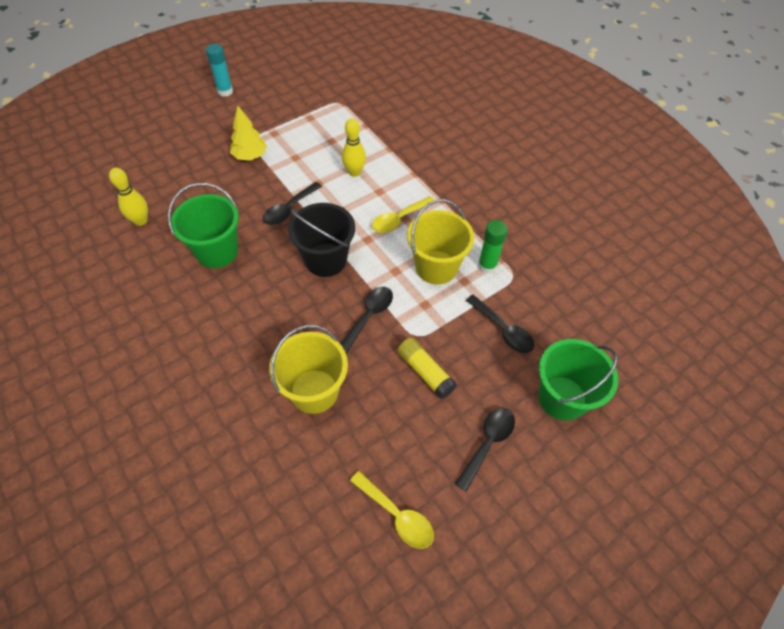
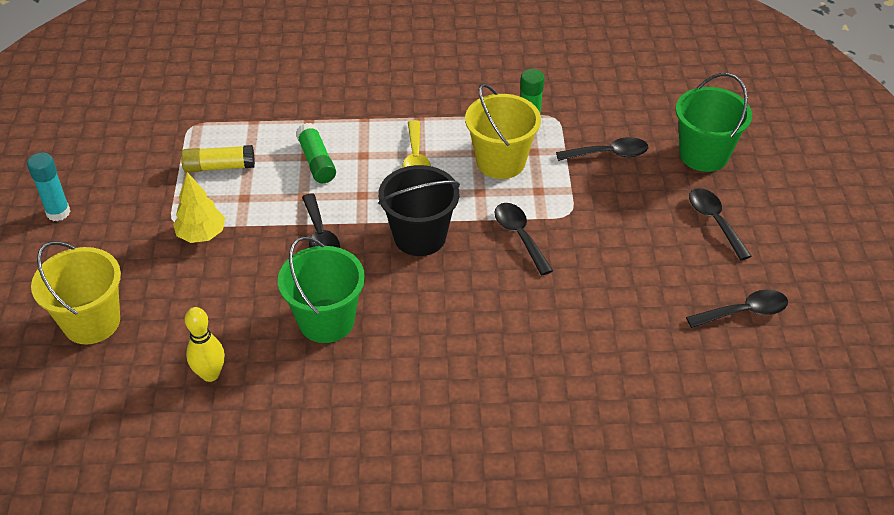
camera: 55 degrees left, 10 degrees down
yellow bucket [269,325,348,414] -> yellow bucket moved to [31,241,121,344]
yellow bowling pin [342,118,366,177] -> green glue stick [296,123,336,183]
yellow spoon [350,471,434,549] -> black spoon [686,290,788,328]
yellow glue stick [397,337,457,399] -> yellow glue stick moved to [181,145,255,173]

